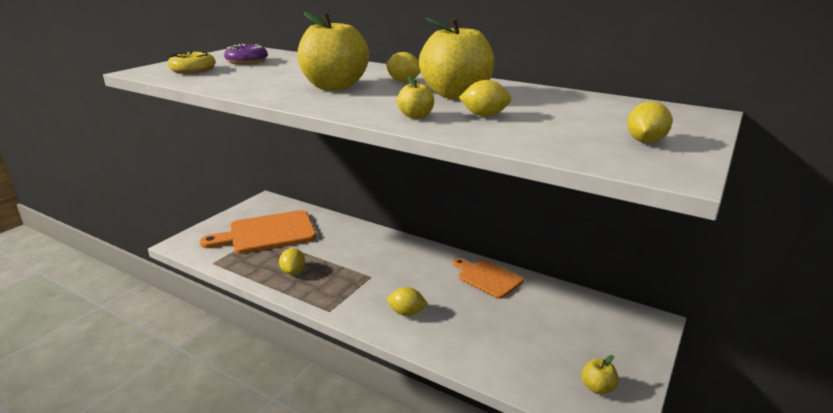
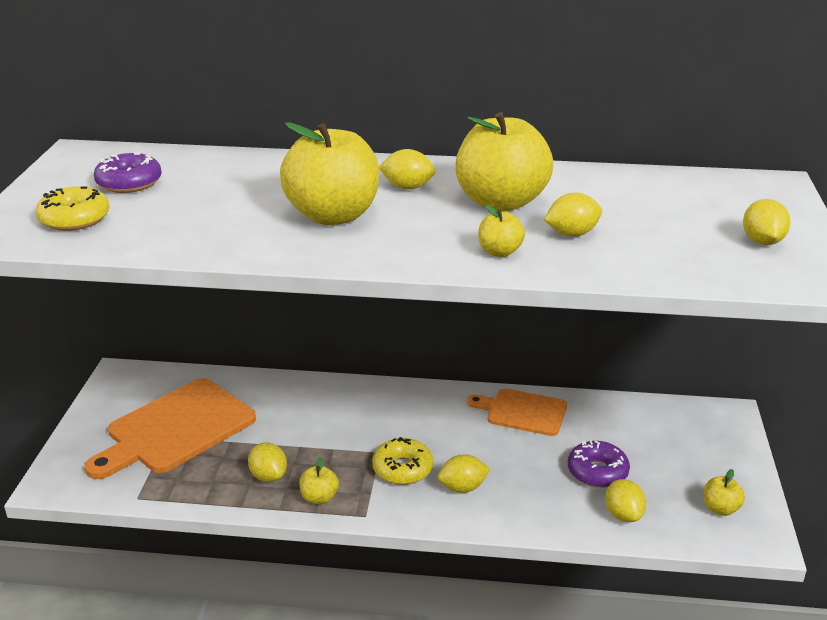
camera: 25 degrees left, 5 degrees up
none -> yellow apple [299,457,339,504]
none -> yellow donut [372,437,433,485]
none -> purple donut [568,440,630,488]
none -> yellow lemon [605,479,646,522]

